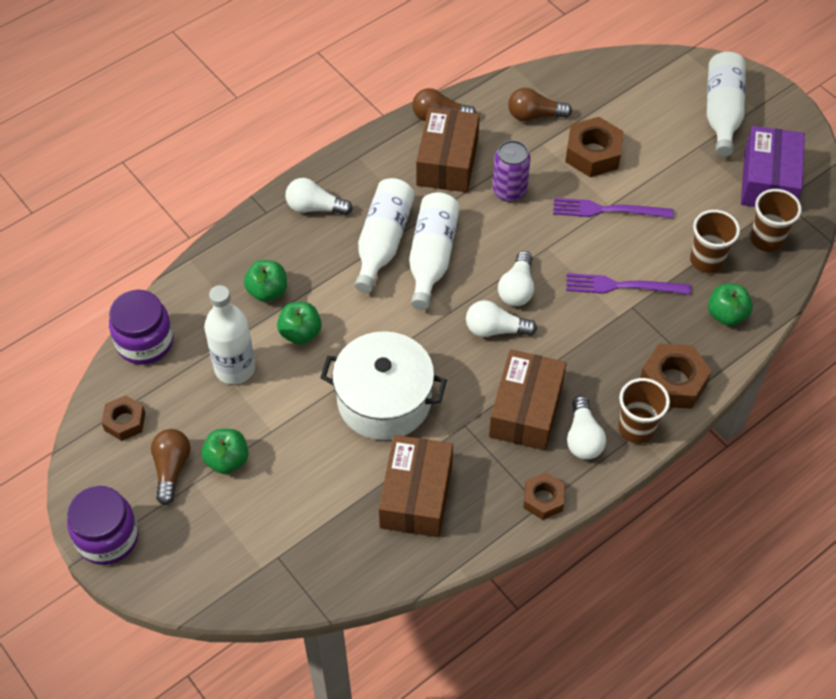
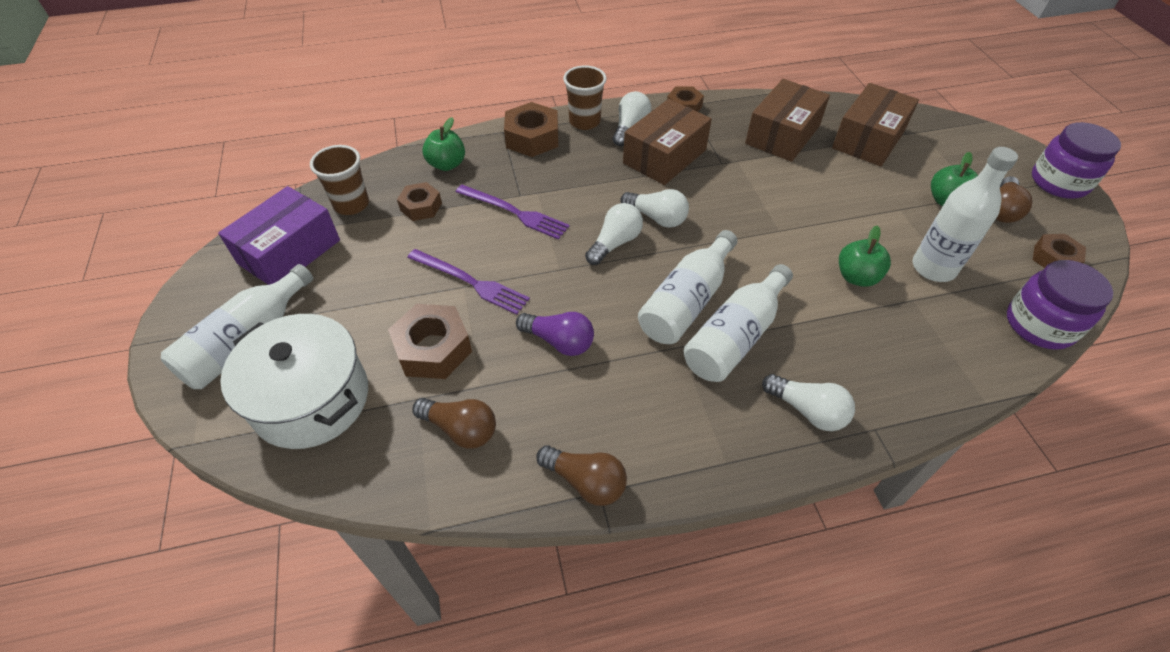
camera: 155 degrees left, 5 degrees down
green apple [244,260,287,302] -> none
white pot [320,331,447,440] -> white pot moved to [220,314,368,449]
brown box [416,107,480,192] -> brown box moved to [832,83,919,167]
purple can [492,140,531,202] -> purple light bulb [516,312,594,356]
brown cup [690,210,740,273] -> brown nut [397,182,442,221]

